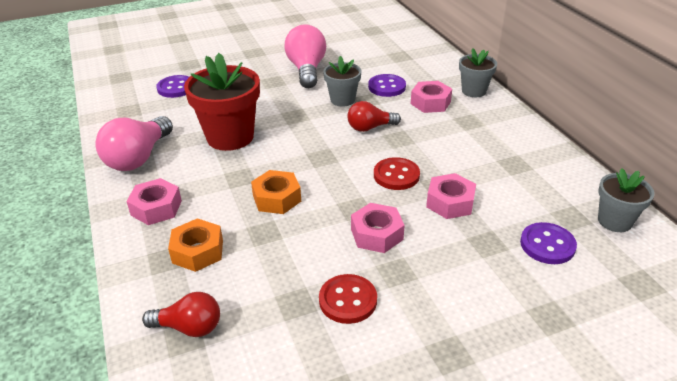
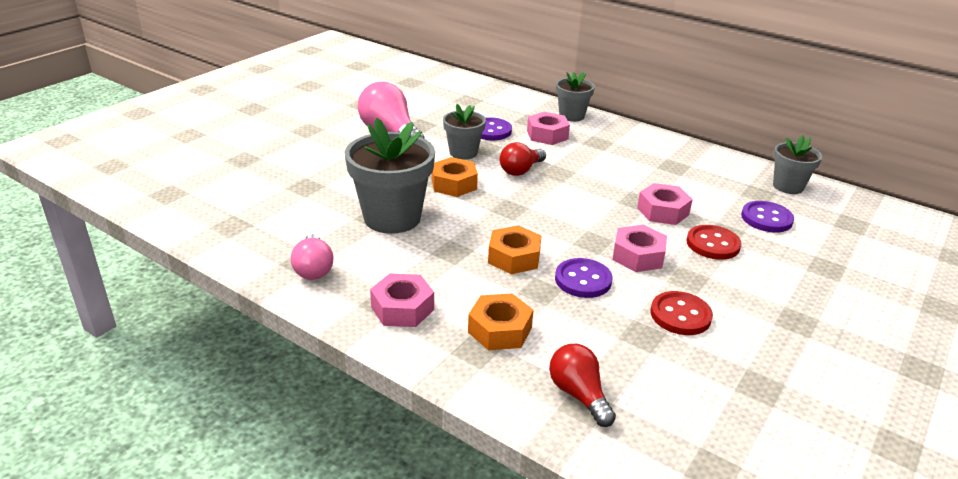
camera: 35 degrees left, 5 degrees down
pink light bulb [95,116,173,171] -> pink light bulb [291,234,333,280], size x0.62
red light bulb [142,292,220,337] -> red light bulb turned 90 degrees counterclockwise [549,344,616,427]
purple button [156,75,189,98] -> purple button moved to [555,258,612,298]
red flower pot [184,53,260,151] -> grey flower pot [345,118,435,234]
red button [374,157,420,190] -> red button moved to [686,225,742,260]
none -> orange nut [432,157,478,197]

